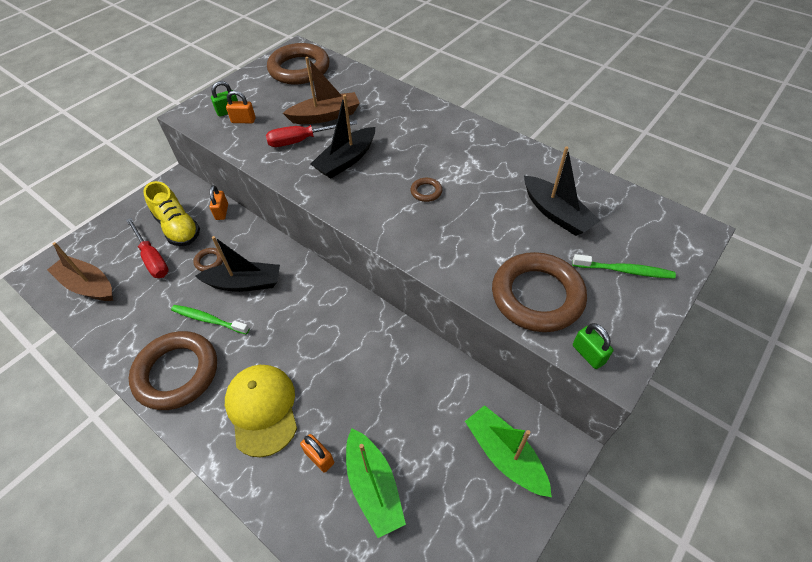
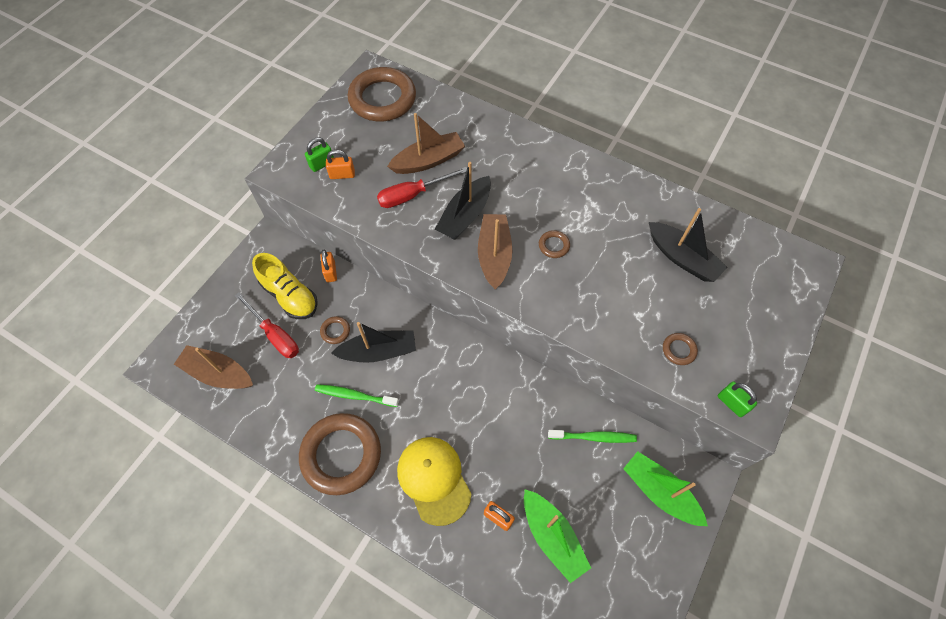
camera: 10 degrees left, 10 degrees up
brown ring [492,252,587,332] -> brown ring [663,333,698,365], size x0.41
green toothbrush [572,254,676,279] -> green toothbrush moved to [548,430,637,443]
none -> brown boat [478,214,512,289]

